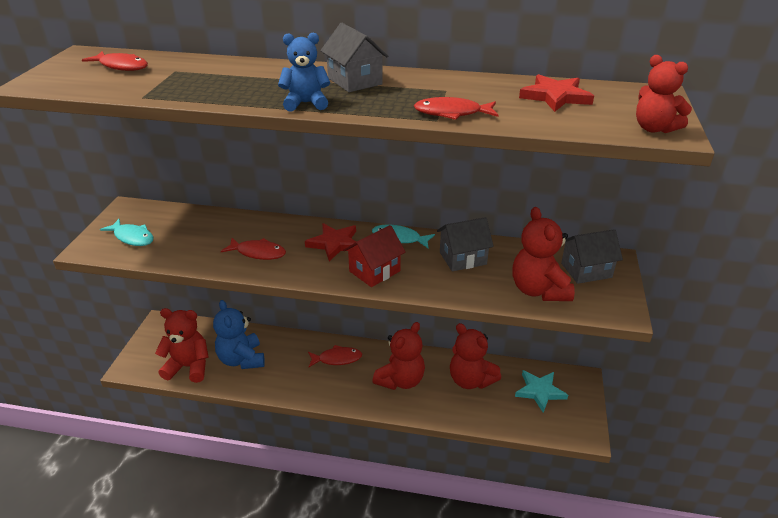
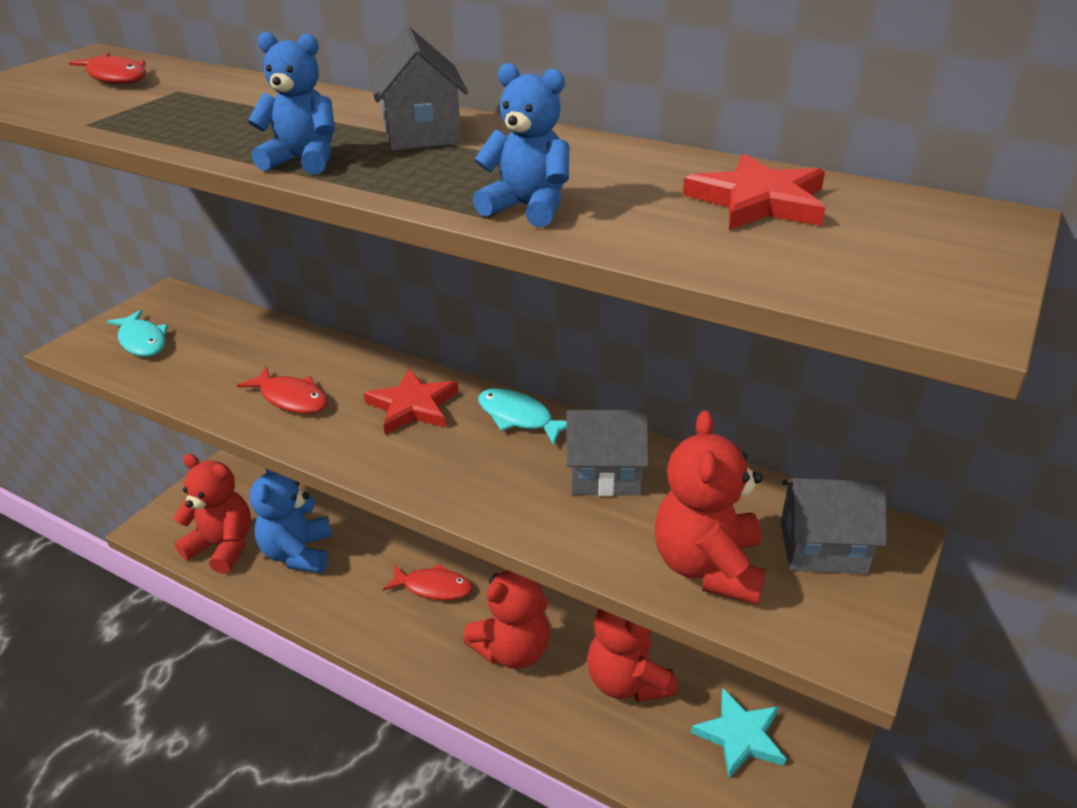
camera: 20 degrees right, 0 degrees up
red house [343,225,406,287] -> none
red fish [414,97,498,120] -> blue teddy bear [473,63,569,227]
red teddy bear [636,55,692,133] -> none

